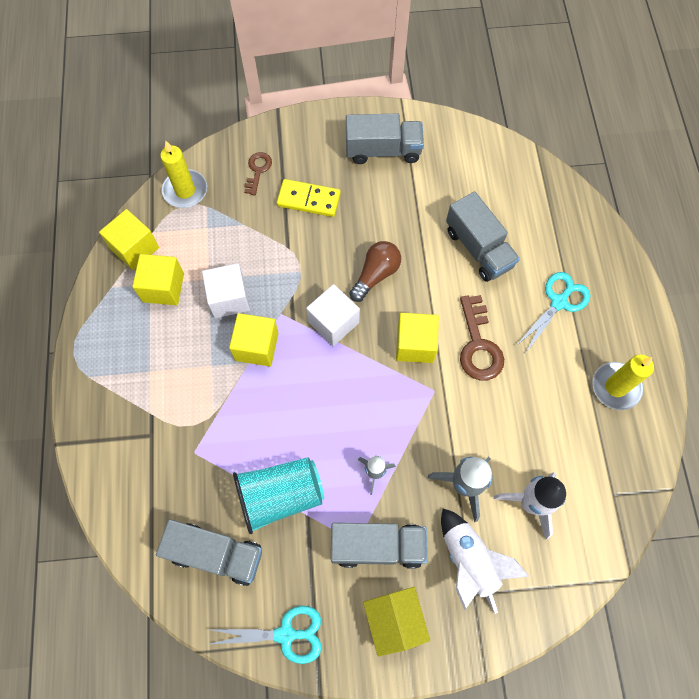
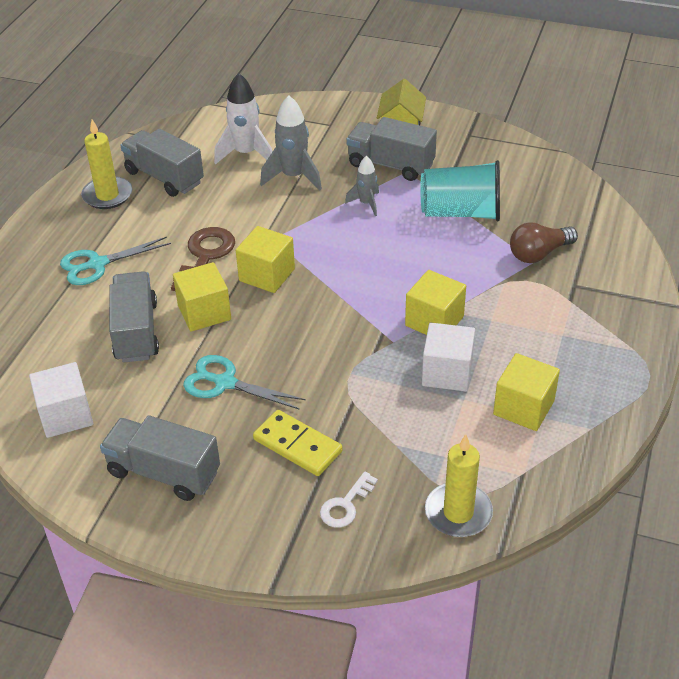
camera: 155 degrees left, 25 degrees down
yellow cube [99,209,159,270] -> yellow cube moved to [173,262,231,332]
grey truck [156,519,262,586] -> grey truck moved to [120,129,204,197]
turquoise scissors [206,606,321,664] -> turquoise scissors moved to [183,355,306,410]
brown key [244,152,272,195] -> white key [320,471,378,528]
white cube [306,284,360,346] -> white cube moved to [29,362,93,438]
brown light bulb [349,241,401,302] -> brown light bulb moved to [510,222,578,263]
white rocket [441,508,530,614] -> none

